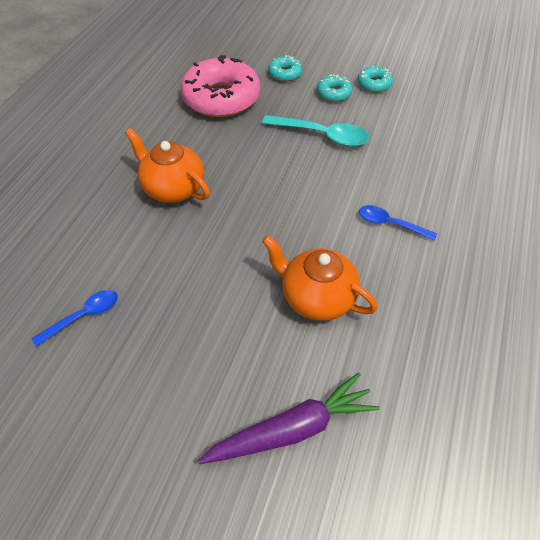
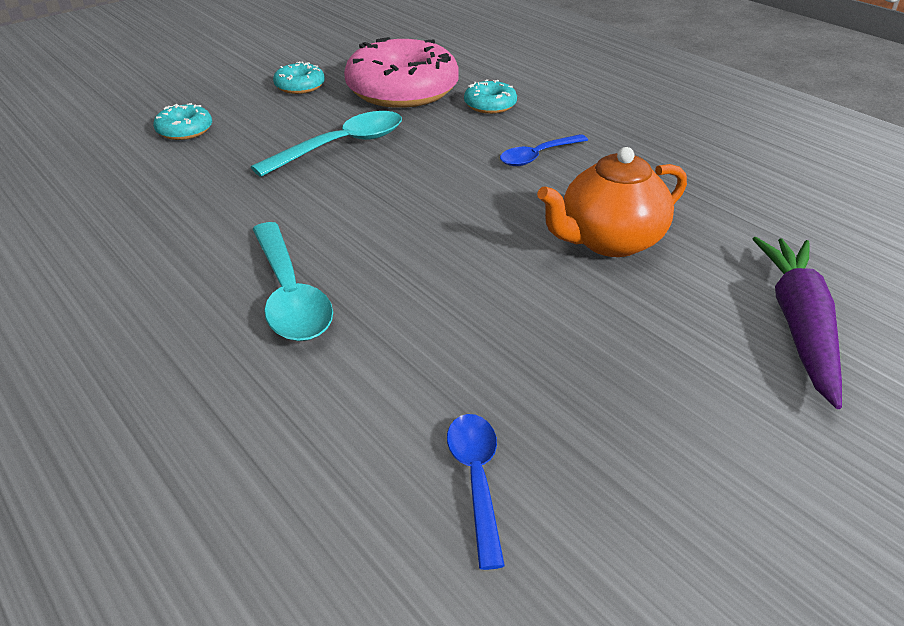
camera: 60 degrees left, 15 degrees down
orange teapot [125,128,210,203] -> turquoise spoon [253,222,333,341]
pink donut [180,55,260,117] -> pink donut moved to [344,37,459,108]
turquoise donut [317,74,352,102] -> turquoise donut moved to [464,79,517,114]

